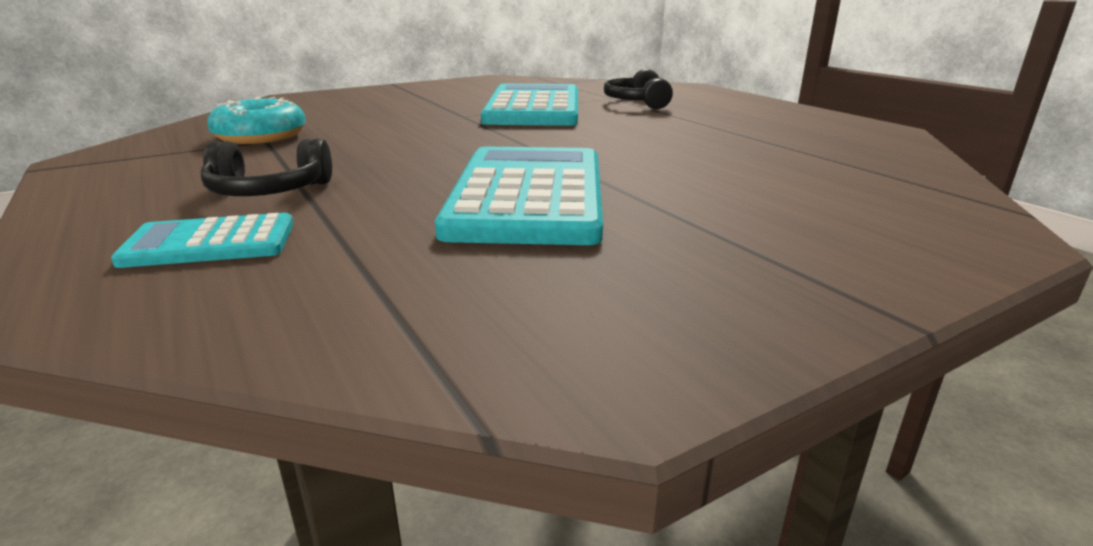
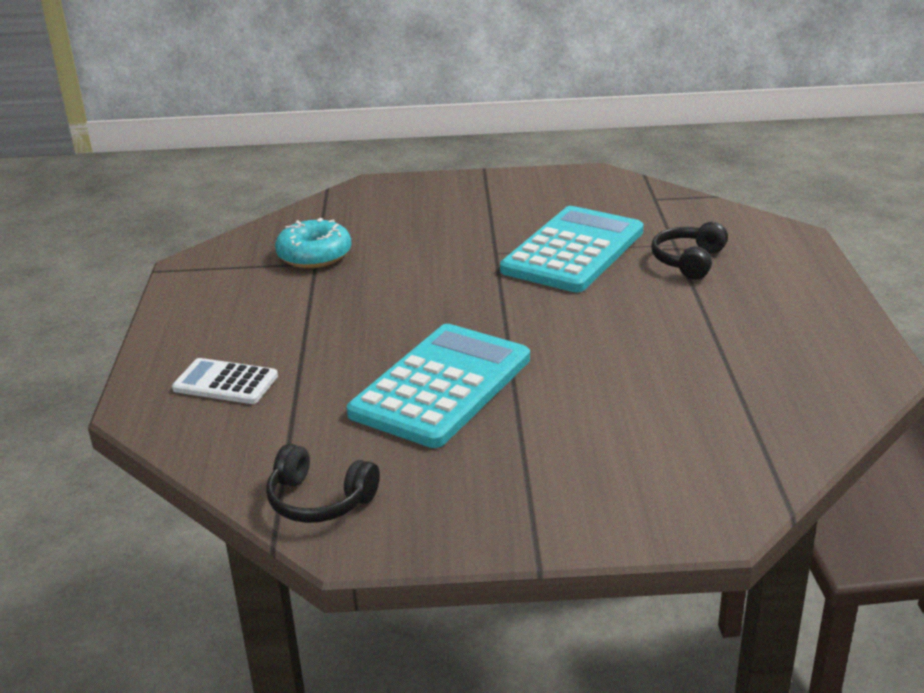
camera: 30 degrees right, 5 degrees up
turquoise calculator [111,213,294,268] -> white calculator [172,358,278,404]
black headphones [200,138,332,196] -> black headphones moved to [266,444,380,523]

